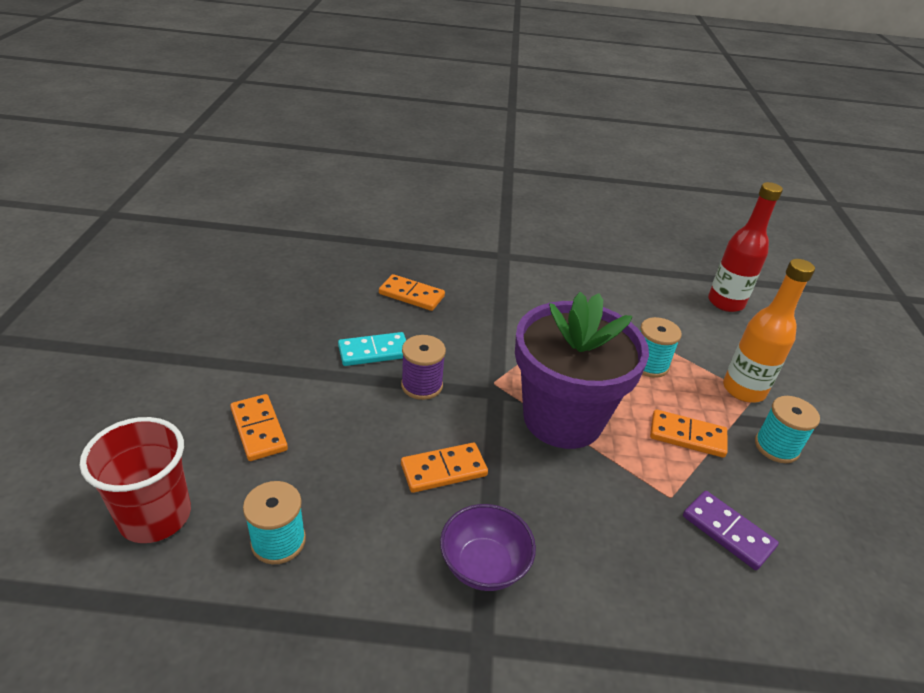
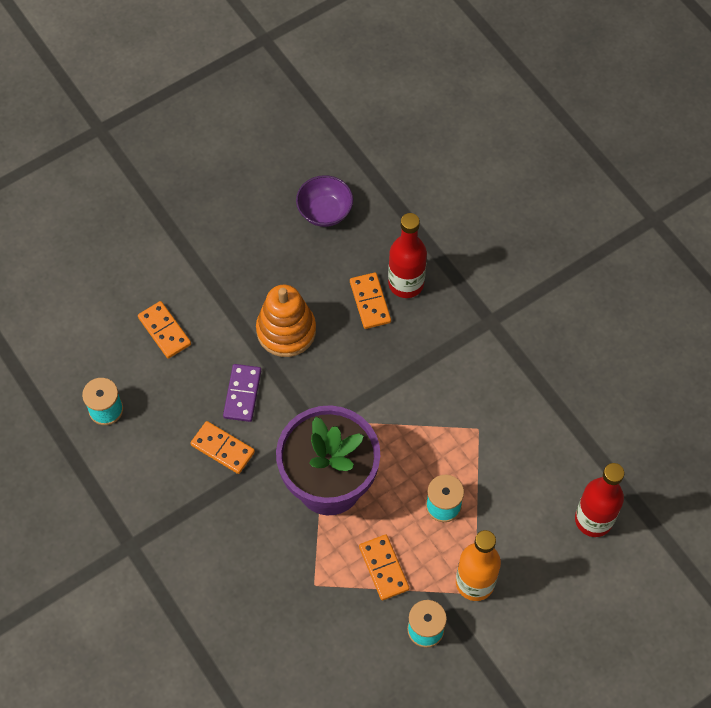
camera: 55 degrees right, 25 degrees up
red cup [80,417,191,543] -> none
orange domino [230,394,288,461] -> orange domino turned 60 degrees counterclockwise [138,301,191,359]
turquoise domino [338,332,406,366] -> orange stacking toy [256,285,316,357]
purple spool [401,335,446,400] -> none
purple bowl [440,504,536,591] -> purple bowl moved to [296,175,353,227]
purple domino [683,491,779,570] -> purple domino moved to [223,364,261,422]
none -> red bottle [388,213,427,298]

